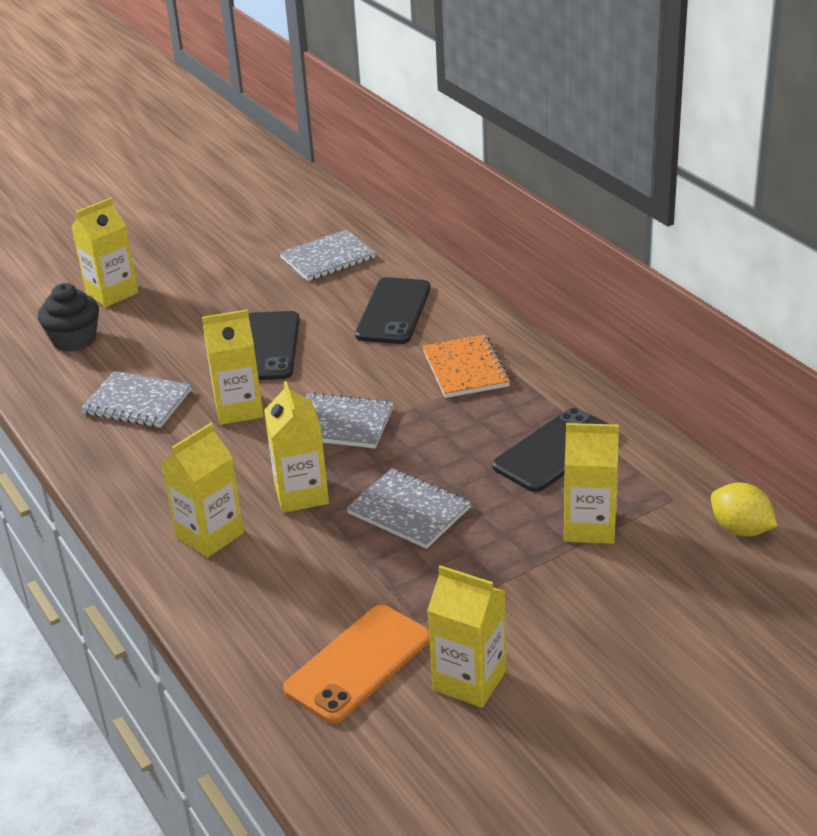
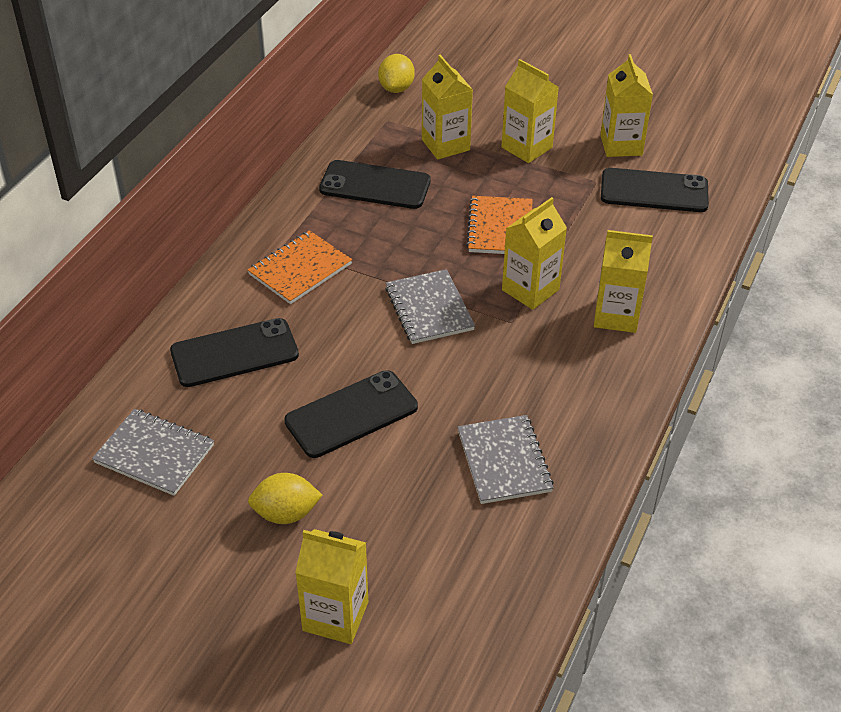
camera: 125 degrees left, 10 degrees up
black cupcake [38,283,99,352] -> none
yellow carton [202,309,264,425] -> yellow carton moved to [501,59,559,163]
orange phone [283,605,430,723] -> black phone [601,168,709,212]
grey notebook [346,468,471,549] -> orange notebook [466,196,532,254]
none -> yellow lemon [248,473,322,524]

